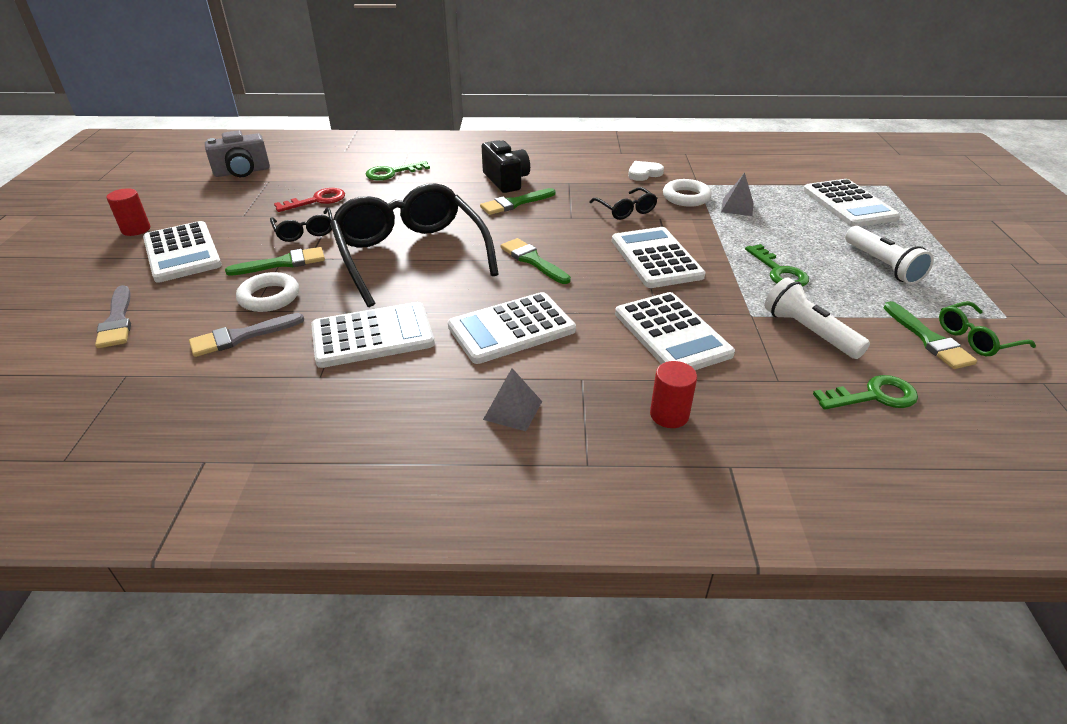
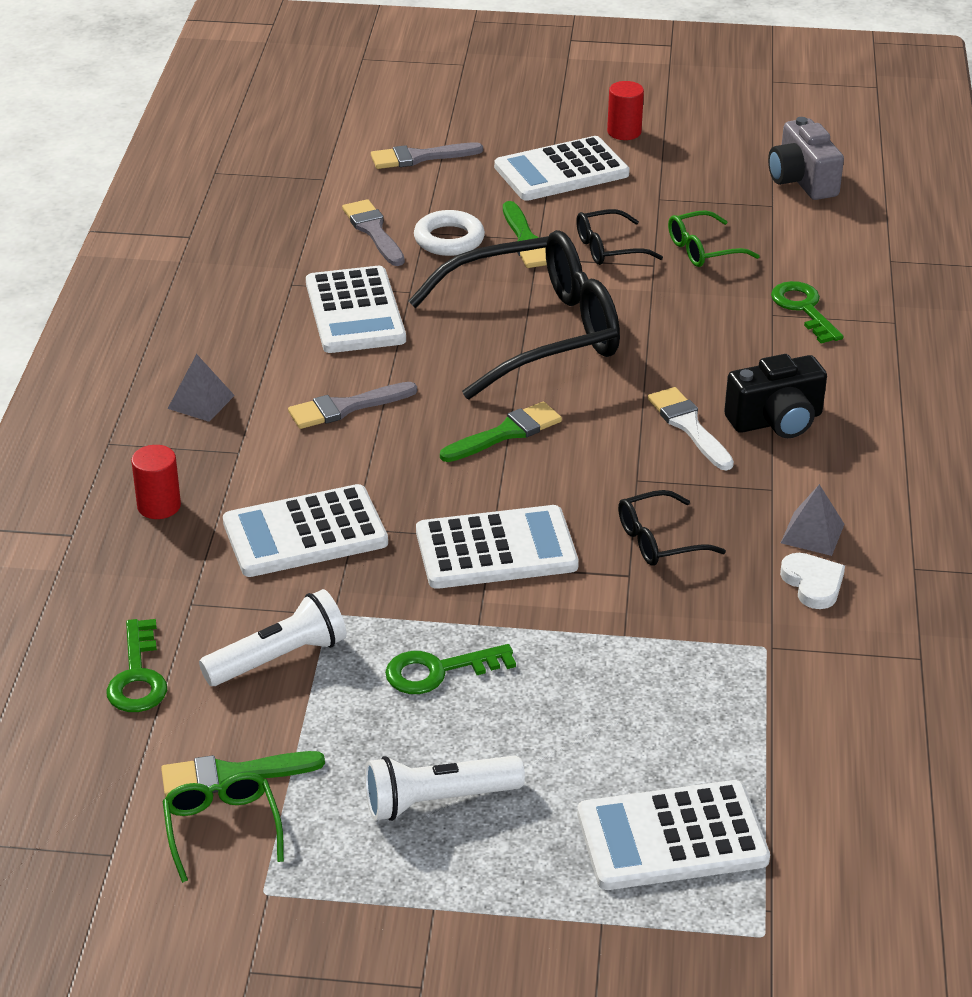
camera: 95 degrees right, 0 degrees up
red key [274,188,345,212] -> green glasses [668,210,760,267]
white calculator [448,292,576,364] -> grey brush [288,382,417,429]
green brush [480,188,556,215] -> white brush [648,387,734,470]
white ring [663,179,712,207] -> none
grey pyramid [721,173,753,216] -> grey pyramid moved to [781,484,845,556]

